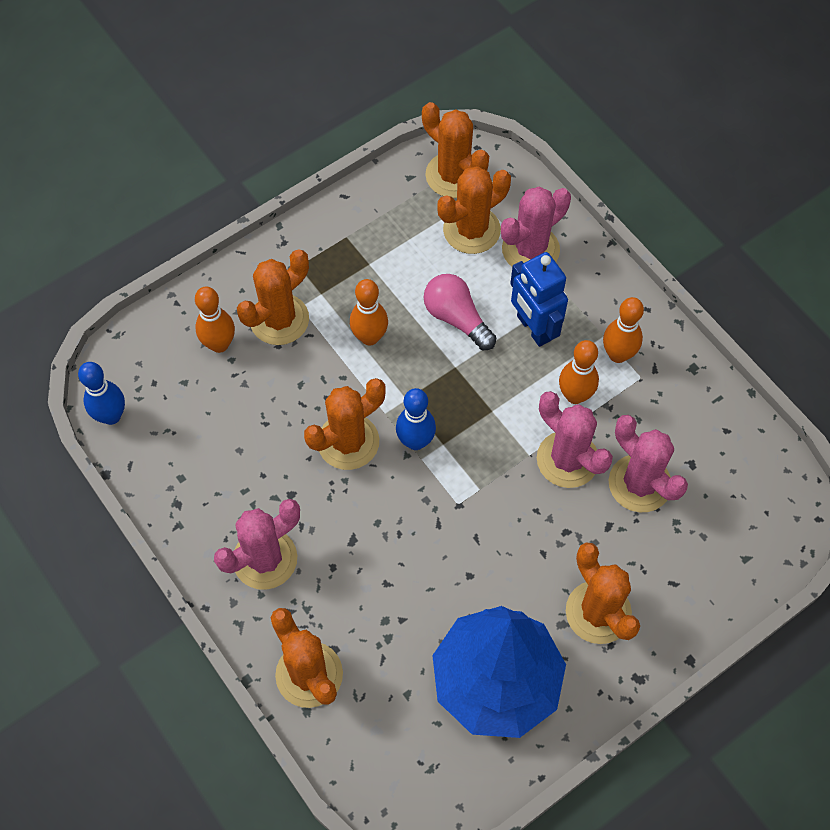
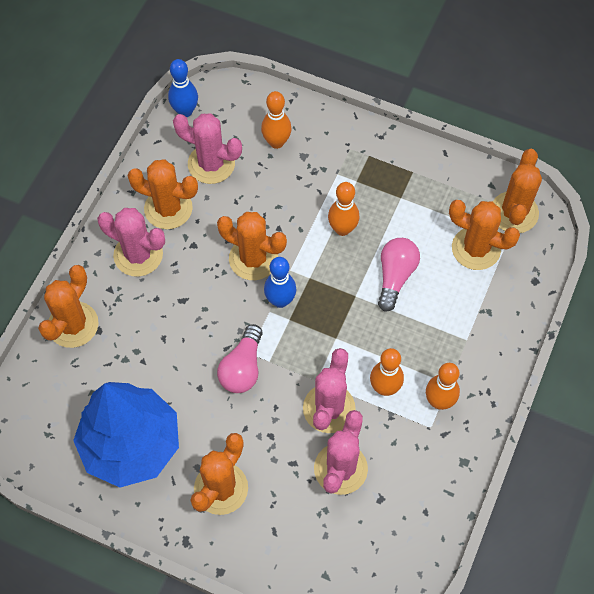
camera: 60 degrees right, 0 degrees up
orange cactus [237,249,309,345] -> orange cactus moved to [127,159,198,229]
pink cactus [501,186,571,267] -> pink cactus moved to [173,113,242,184]
blue robot [510,252,568,347] -> none
none -> pink light bulb [217,324,263,393]

